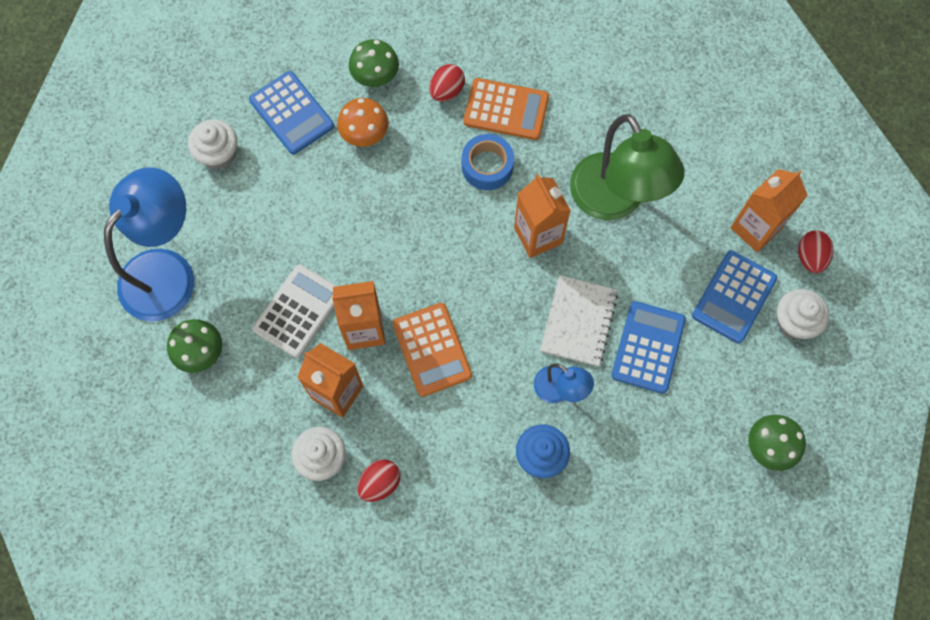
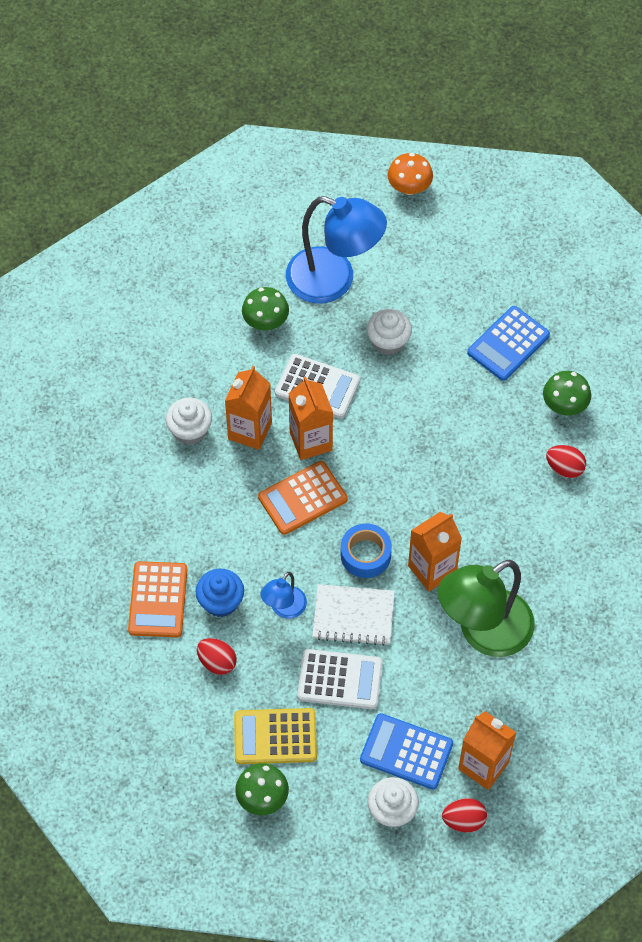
camera: 80 degrees right, 10 degrees down
white cupcake [188,119,238,169] -> white cupcake moved to [367,309,412,355]
orange mushroom [337,98,389,147] -> orange mushroom moved to [387,153,433,195]
red egg [357,459,400,502] -> red egg moved to [197,638,237,675]
blue tape [462,134,514,190] -> blue tape moved to [341,523,392,578]
orange calculator [463,78,549,140] -> orange calculator moved to [128,561,187,637]
blue calculator [611,301,686,394] -> white calculator [297,649,383,709]
none -> yellow calculator [234,708,317,764]

